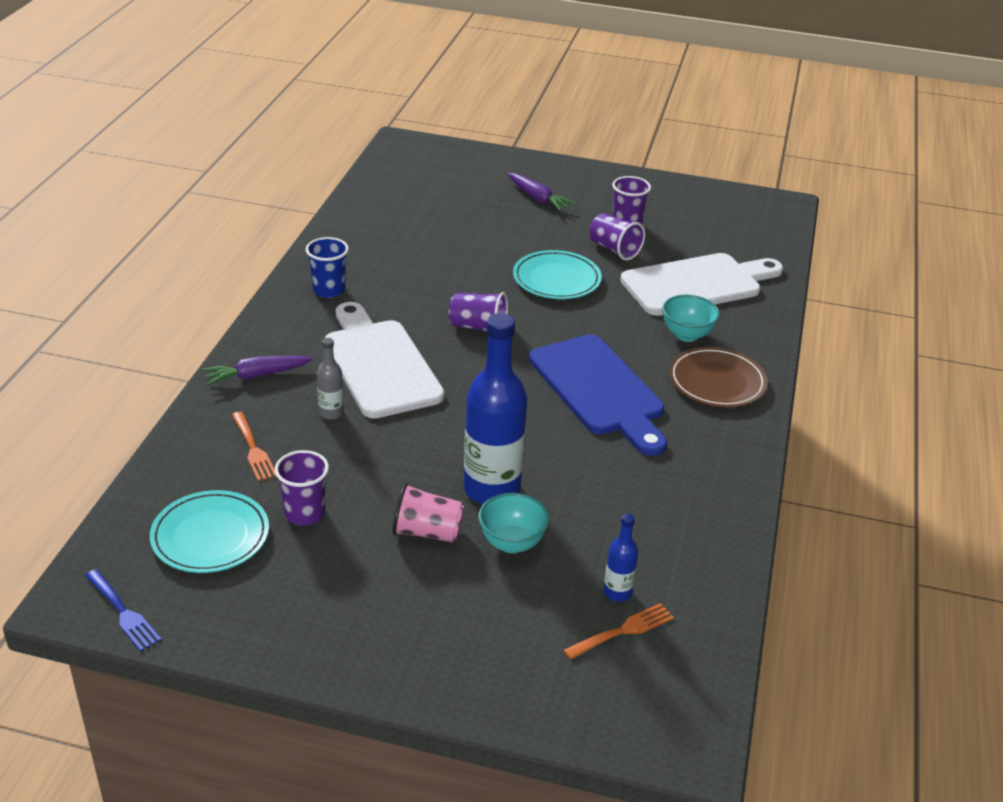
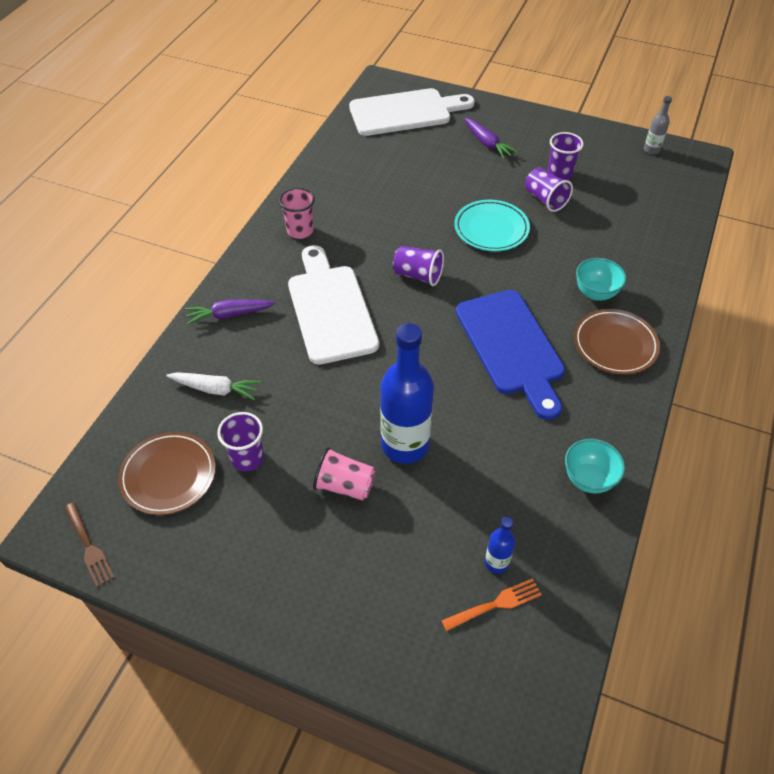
camera: 10 degrees right, 15 degrees up
blue fork [85,569,161,651] -> brown fork [64,502,115,587]
turquoise plate [150,490,269,573] -> brown plate [118,432,216,515]
orange fork [232,412,276,481] -> white carrot [166,372,261,400]
blue cup [306,237,349,298] -> pink cup [279,188,315,239]
grey bottle [317,338,344,420] -> grey bottle moved to [644,96,672,155]
turquoise bowl [479,493,549,553] -> turquoise bowl moved to [565,439,625,494]
white cutting board [620,253,783,316] -> white cutting board moved to [349,88,475,136]

